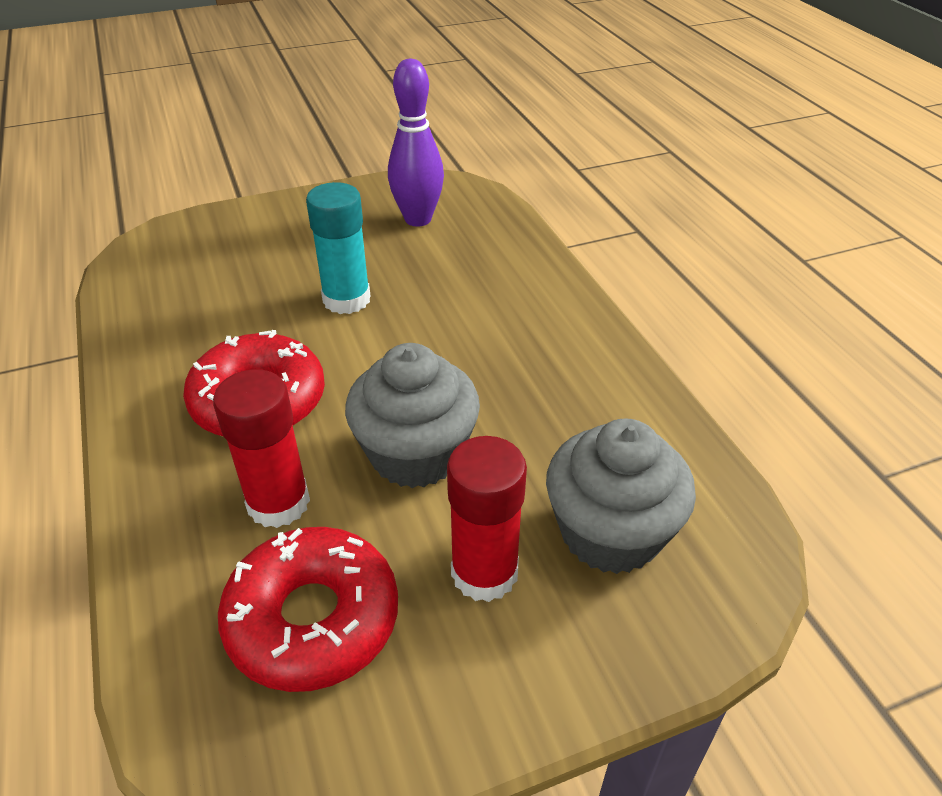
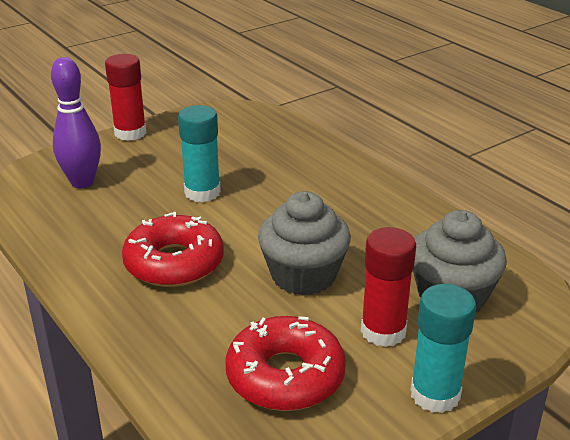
camera: 15 degrees left, 10 degrees down
red glue stick [213,369,310,528] -> red glue stick moved to [105,54,146,141]
purple bowling pin [388,59,444,227] -> purple bowling pin moved to [51,57,101,188]
none -> turquoise glue stick [410,284,476,413]

